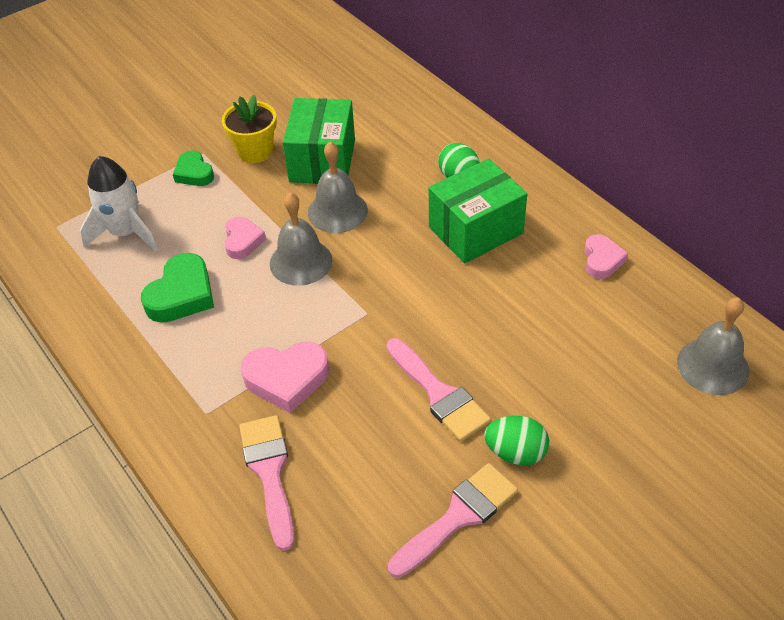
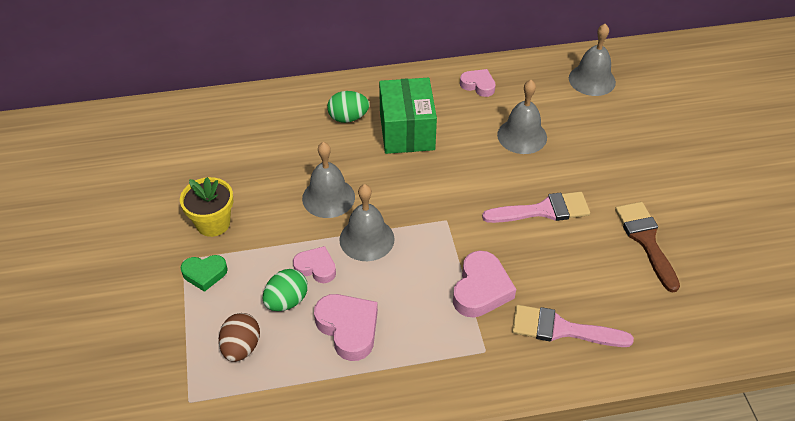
camera: 65 degrees left, 0 degrees up
white rocket [80,156,158,251] -> brown egg [219,313,260,362]
green heart [141,253,214,323] -> pink heart [314,294,378,361]
green box [283,98,355,184] -> none
pink brush [388,463,518,578] -> brown brush [615,202,680,293]
green egg [484,416,549,465] -> green egg moved to [263,269,308,311]
none -> grey bell [497,80,547,154]

